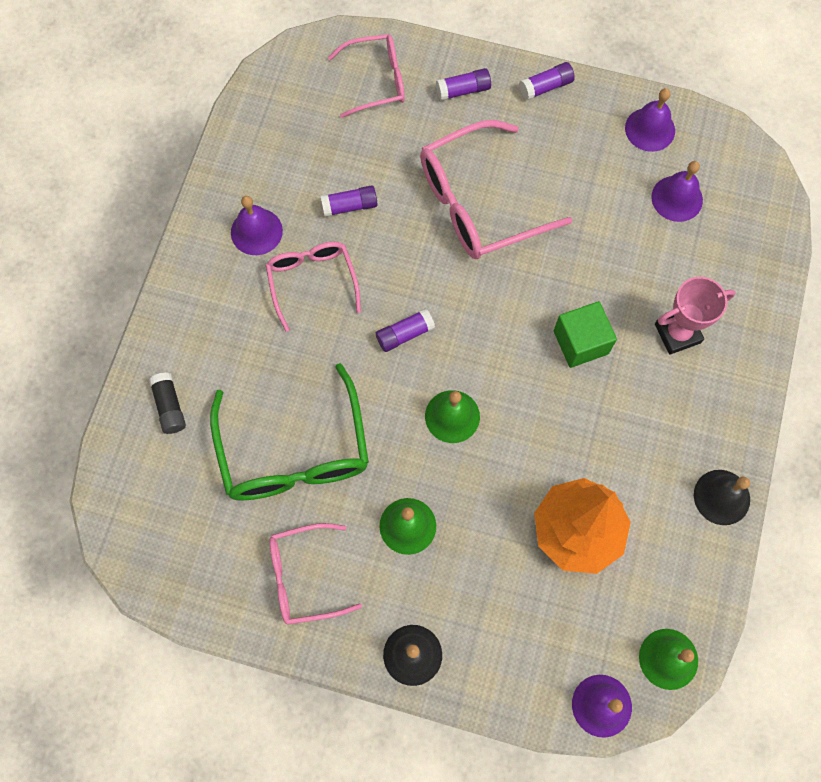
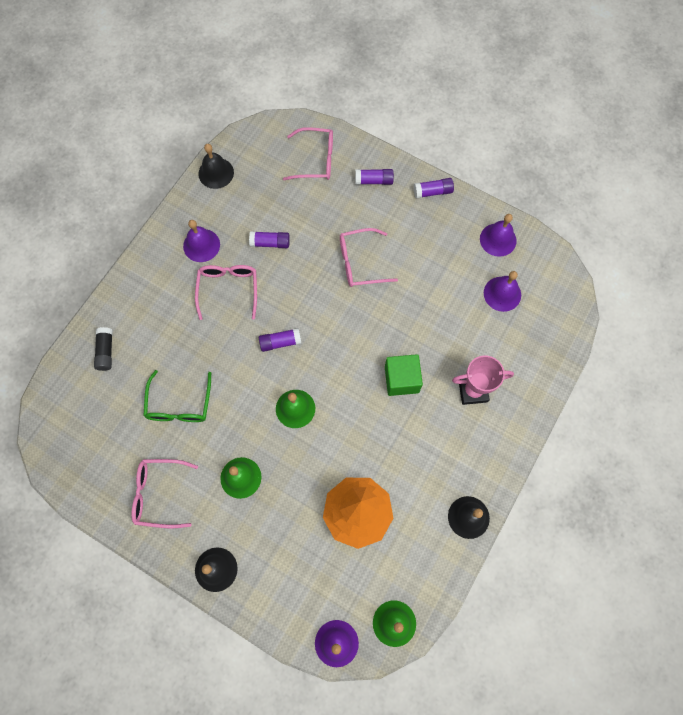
camera: 15 degrees right, 0 degrees up
green glasses [210,363,369,501] -> green glasses [143,370,211,422], size x0.61
pink glasses [420,120,572,259] -> pink glasses [340,228,398,287], size x0.61
none -> black bell [198,144,234,189]

